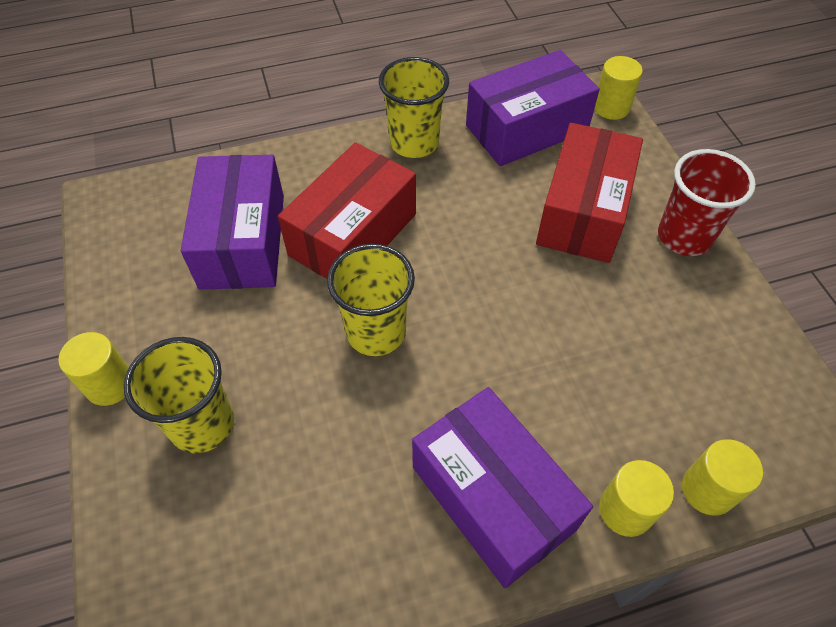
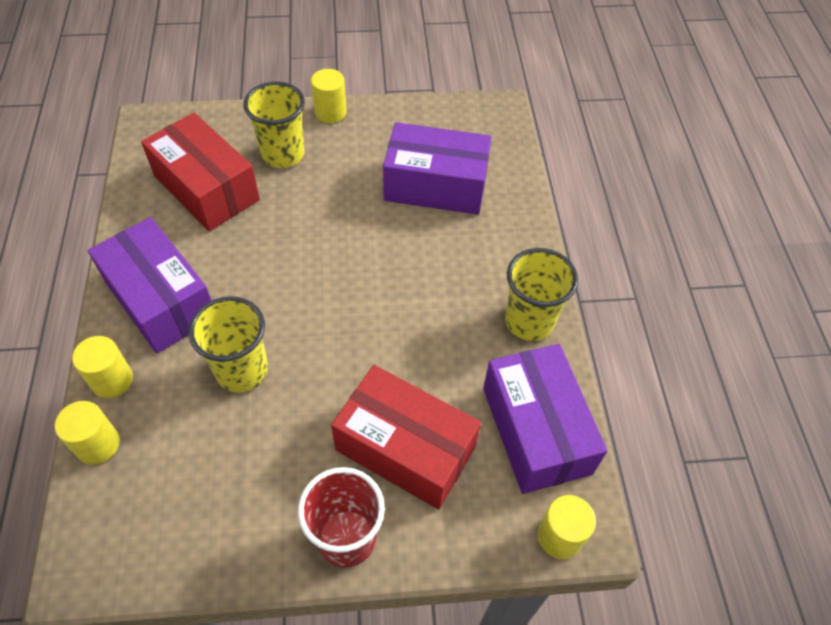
camera: 100 degrees right, 0 degrees up
red box [278,142,416,279] -> red box moved to [141,113,260,231]
yellow cup [327,244,415,356] -> yellow cup moved to [189,296,268,392]
purple box [412,387,593,588] -> purple box turned 75 degrees clockwise [88,217,212,353]

